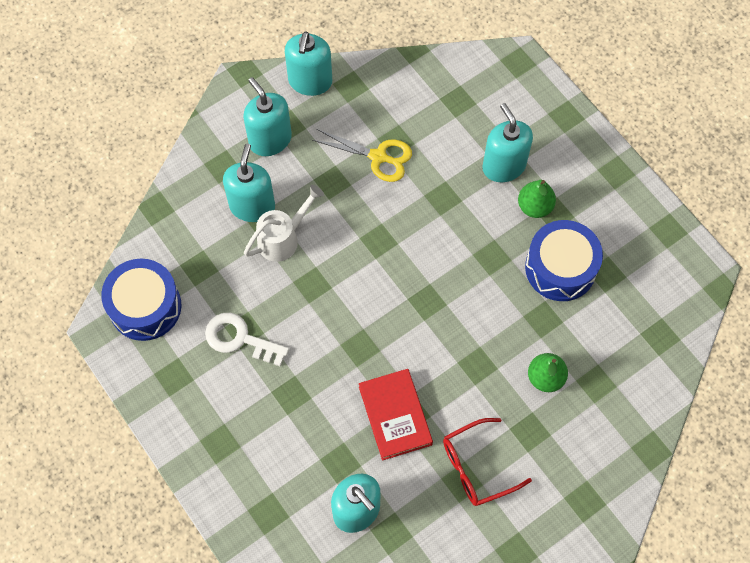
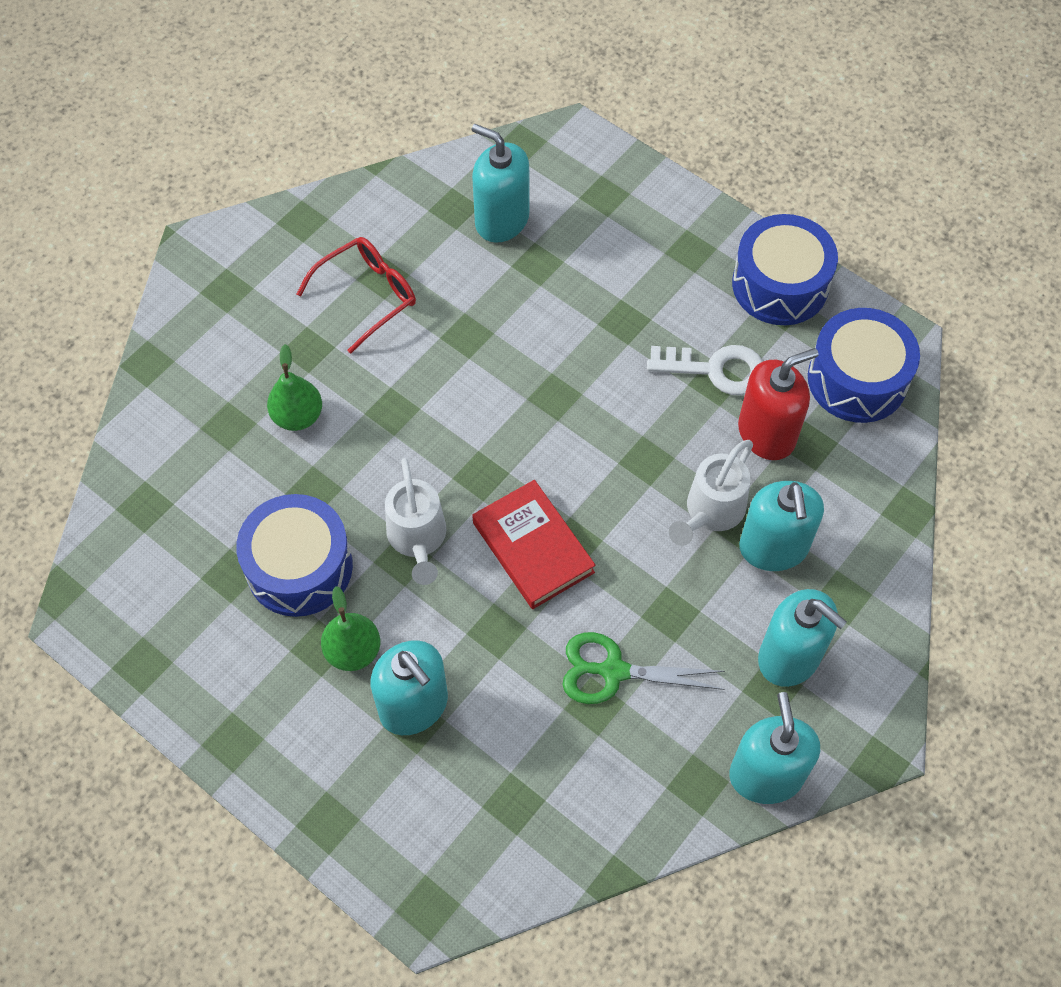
camera: 165 degrees right, 5 degrees down
yellow scissors [313,129,412,182] -> green scissors [562,632,725,704]
red book [359,369,433,461] -> red book moved to [472,480,596,609]
none -> white watering can [385,458,446,585]
none -> blue drum [732,214,838,325]
none -> red soap dispenser [738,348,819,460]

